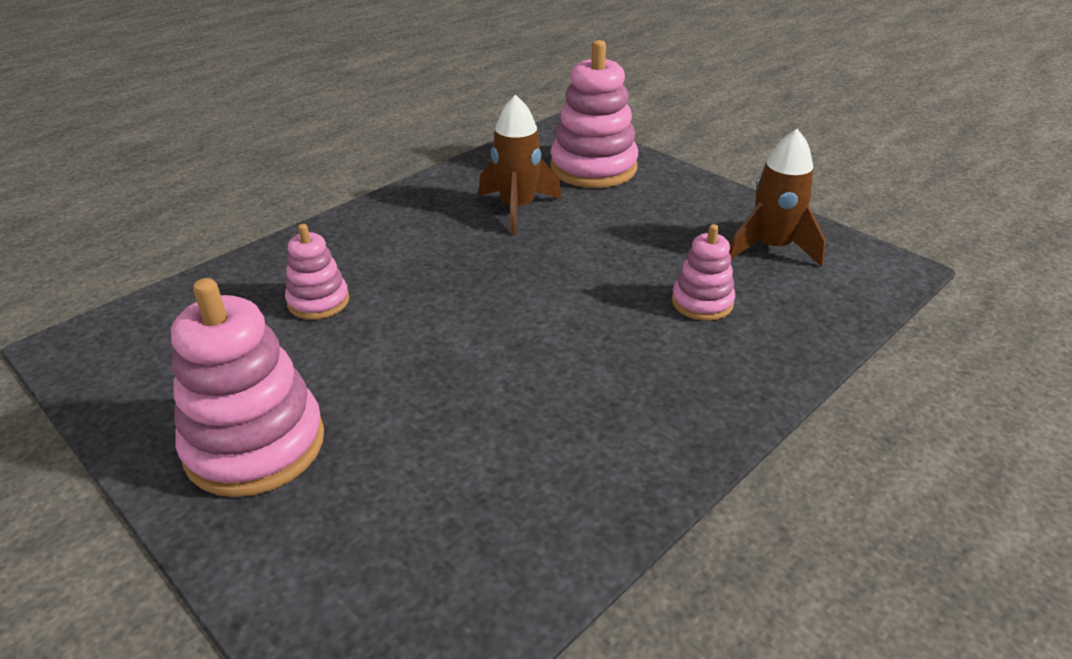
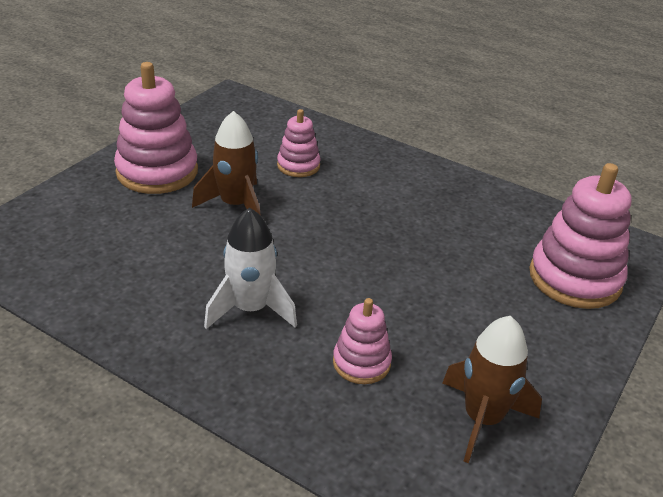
camera: 75 degrees right, 0 degrees up
brown rocket [479,94,562,234] -> brown rocket moved to [192,111,261,216]
none -> white rocket [204,208,297,329]

